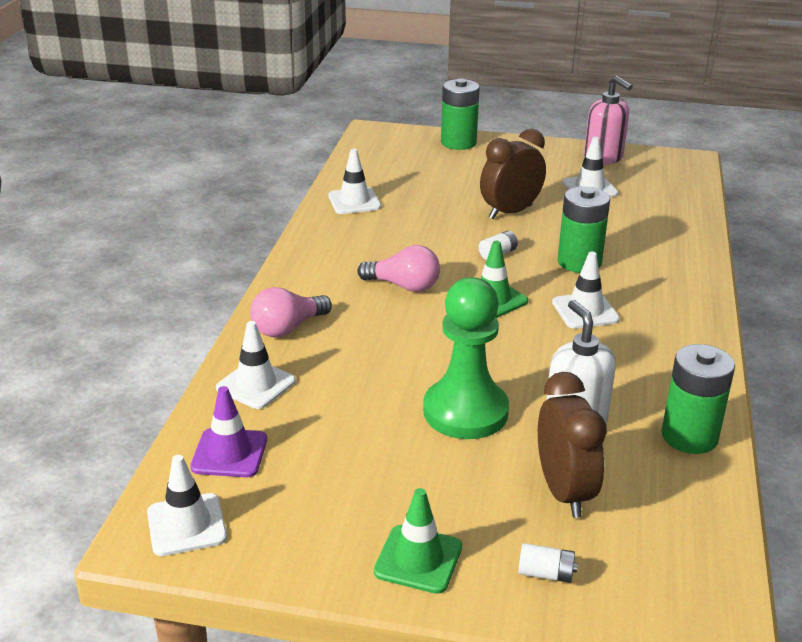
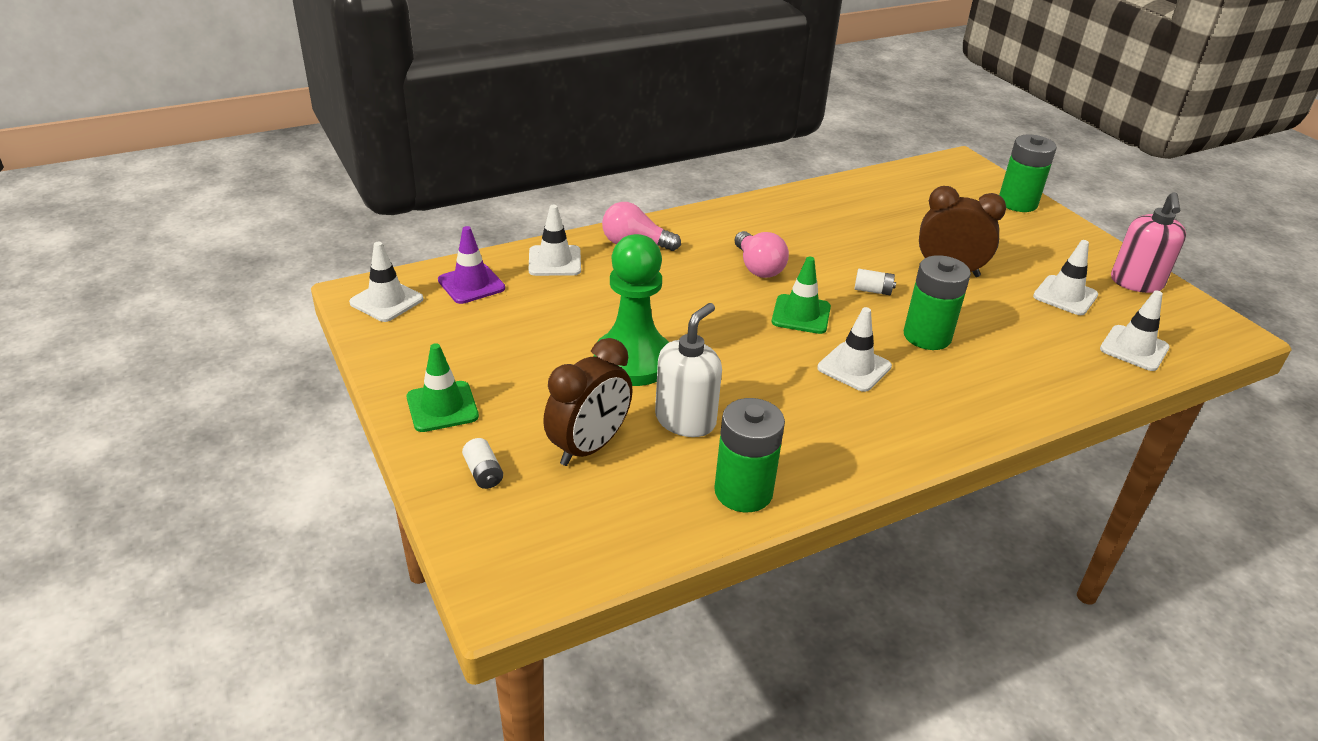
camera: 50 degrees right, 5 degrees up
white traffic cone [328,149,381,214] -> white traffic cone moved to [1100,290,1170,371]

